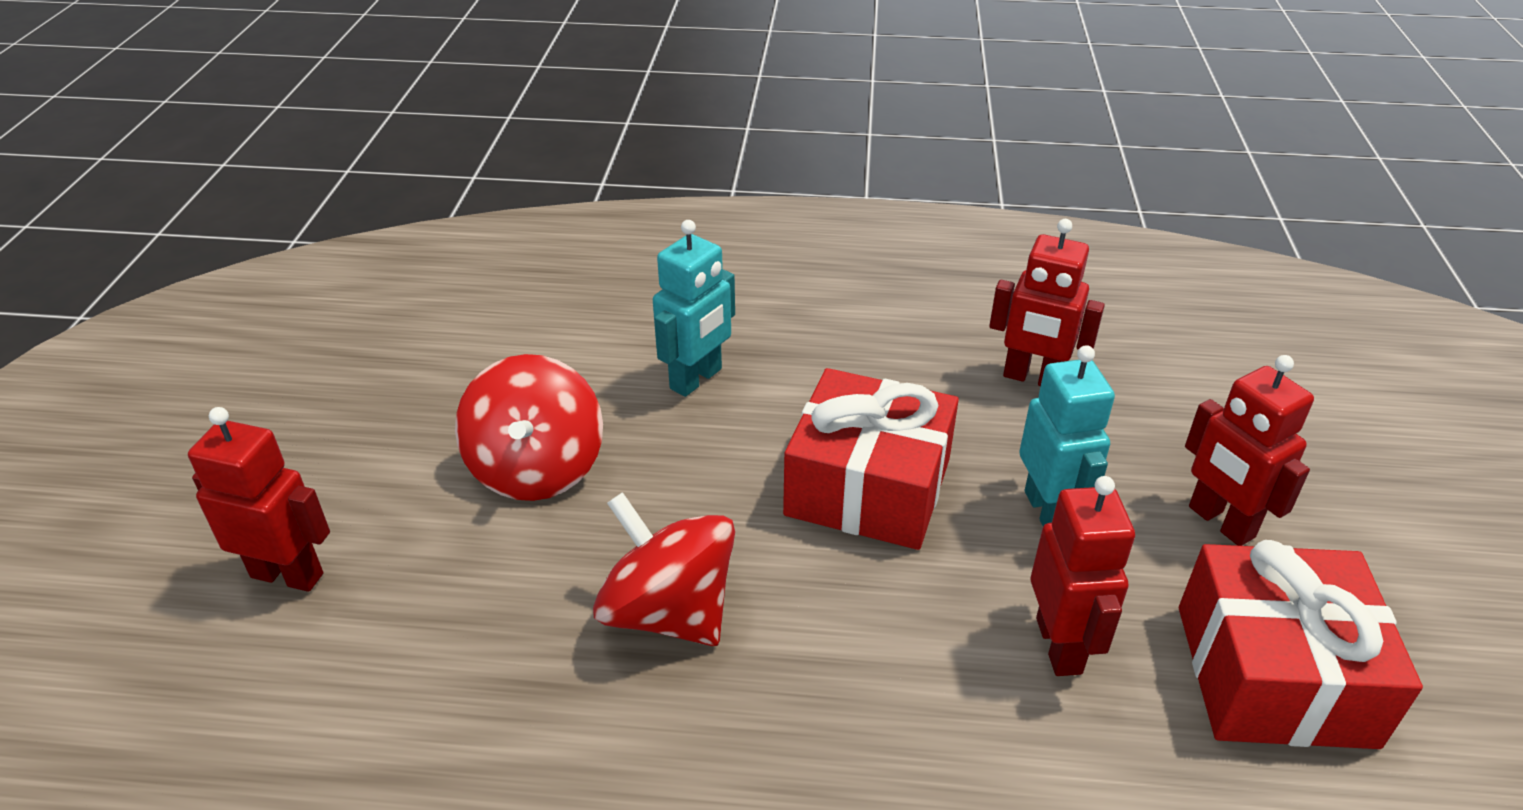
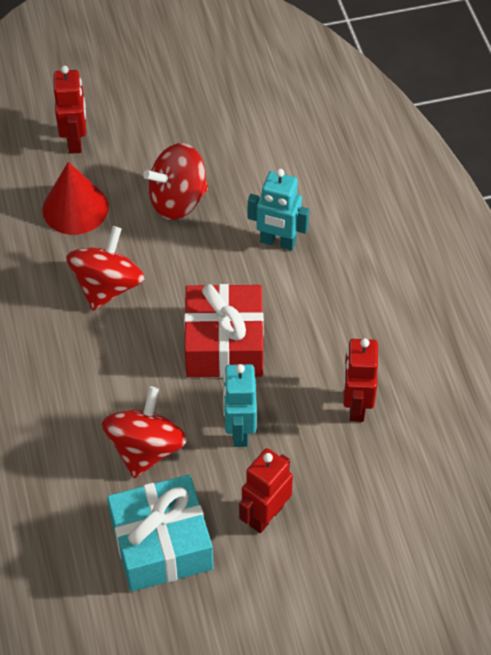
camera: 70 degrees right, 15 degrees up
turquoise robot [1019,345,1115,526] -> turquoise robot turned 120 degrees clockwise [223,364,257,447]
red robot [1031,476,1135,676] -> red spinning top [102,386,187,478]
red gift [1179,540,1423,749] -> turquoise gift [107,475,213,592]
none -> red cone [42,162,109,235]

